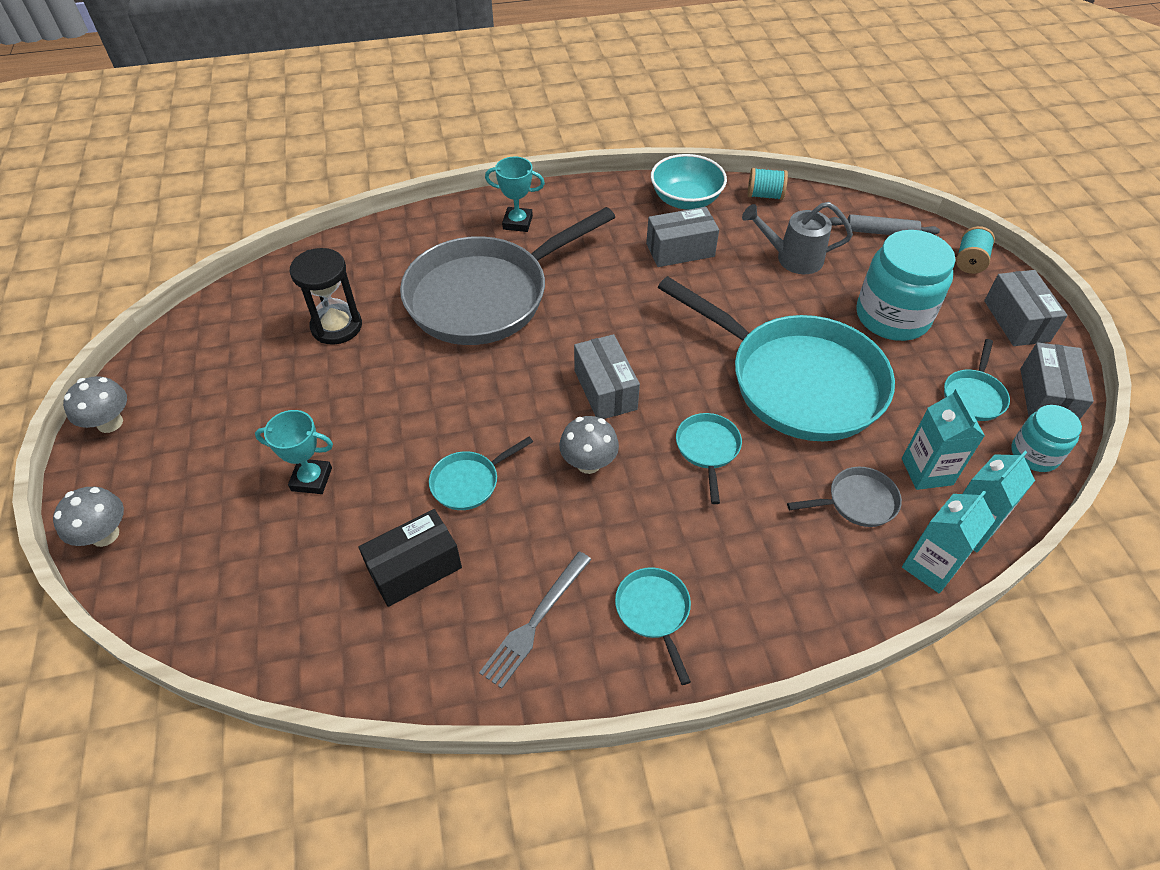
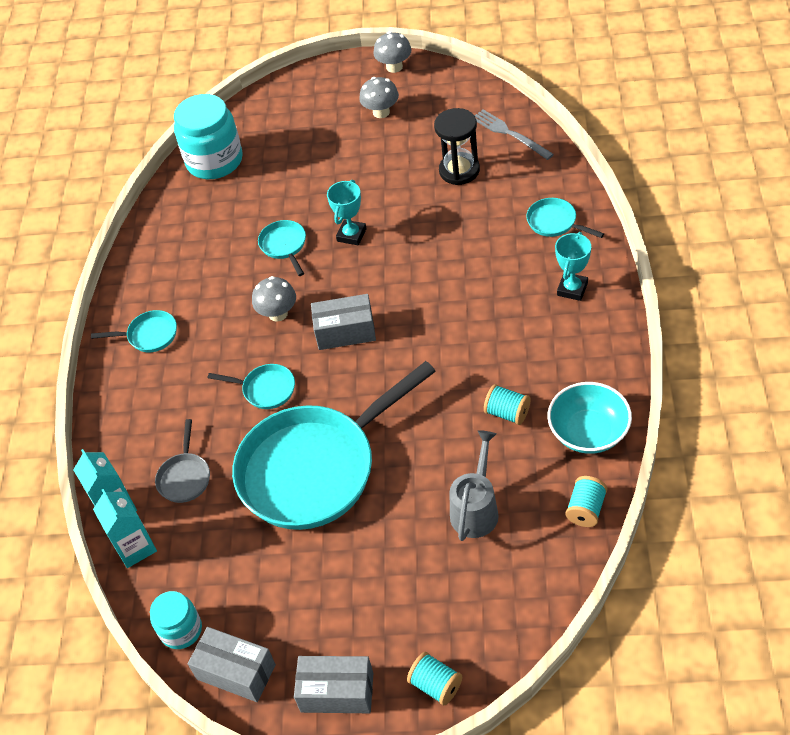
camera: 110 degrees right, 0 degrees up
grey mushroom [53,487,124,547] -> grey mushroom moved to [359,77,399,118]
turquoise trophy [255,410,333,494] -> turquoise trophy moved to [327,180,366,245]
black box [359,509,462,607] -> none
grey pan [400,207,615,345] -> none
grey fork [479,551,592,689] -> grey fork moved to [475,109,554,160]
grey box [646,207,719,267] -> turquoise spool [484,384,530,425]
grey rolling pin [829,214,940,235] -> none
turquoise jar [856,230,956,341] -> turquoise jar moved to [174,94,243,179]
turquoise carton [902,389,985,490] -> none
turquoise pan [944,339,1010,421] -> turquoise pan moved to [526,198,604,238]

